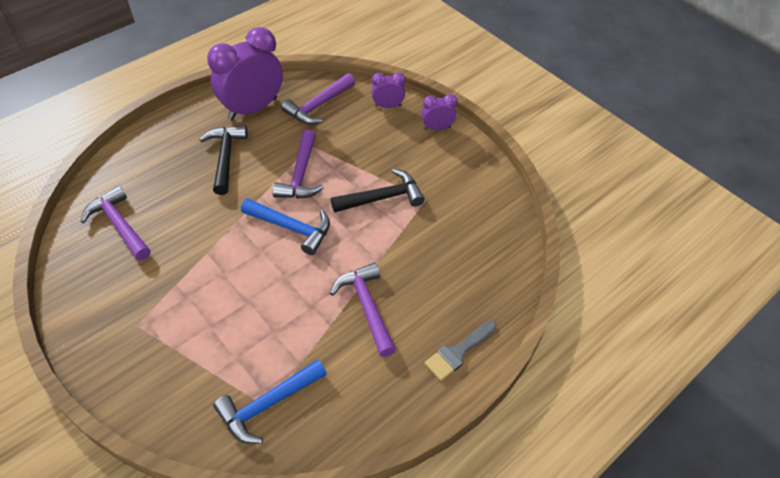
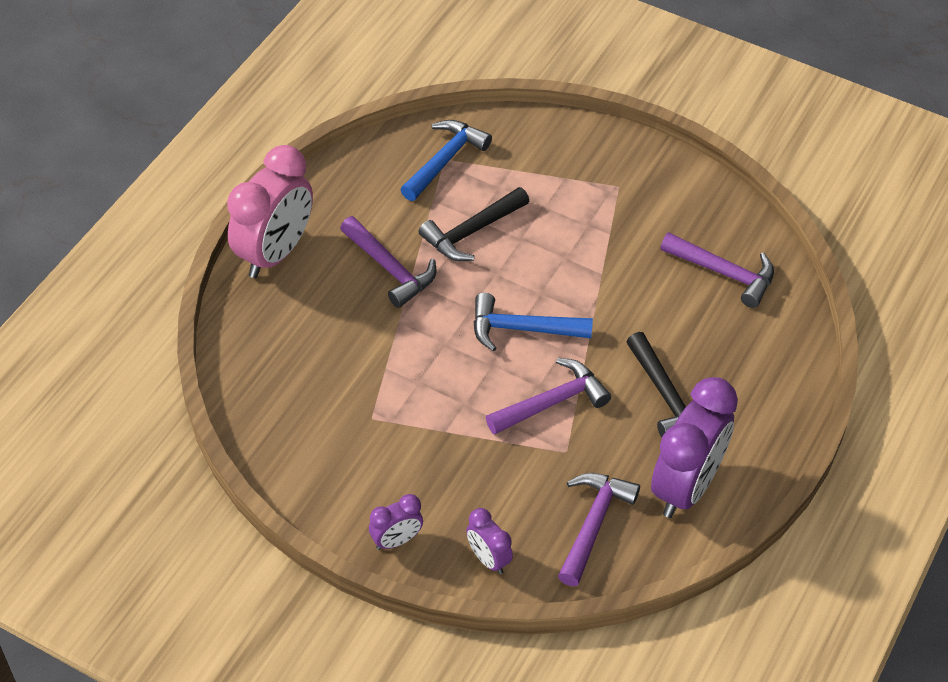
camera: 160 degrees right, 0 degrees up
purple hammer [272,130,324,199] -> purple hammer turned 75 degrees clockwise [486,358,611,435]
black hammer [331,169,425,213] -> black hammer moved to [418,187,529,261]
purple clock [372,73,405,108] -> purple clock turned 75 degrees clockwise [466,508,513,574]
grey brush [424,321,496,381] -> pink clock [227,145,313,278]

